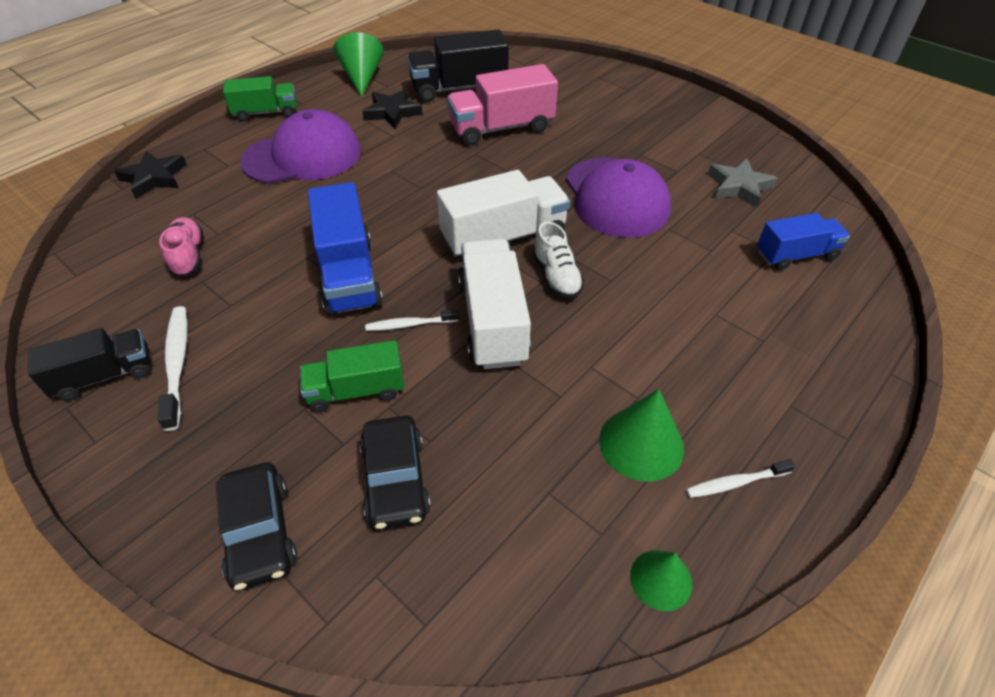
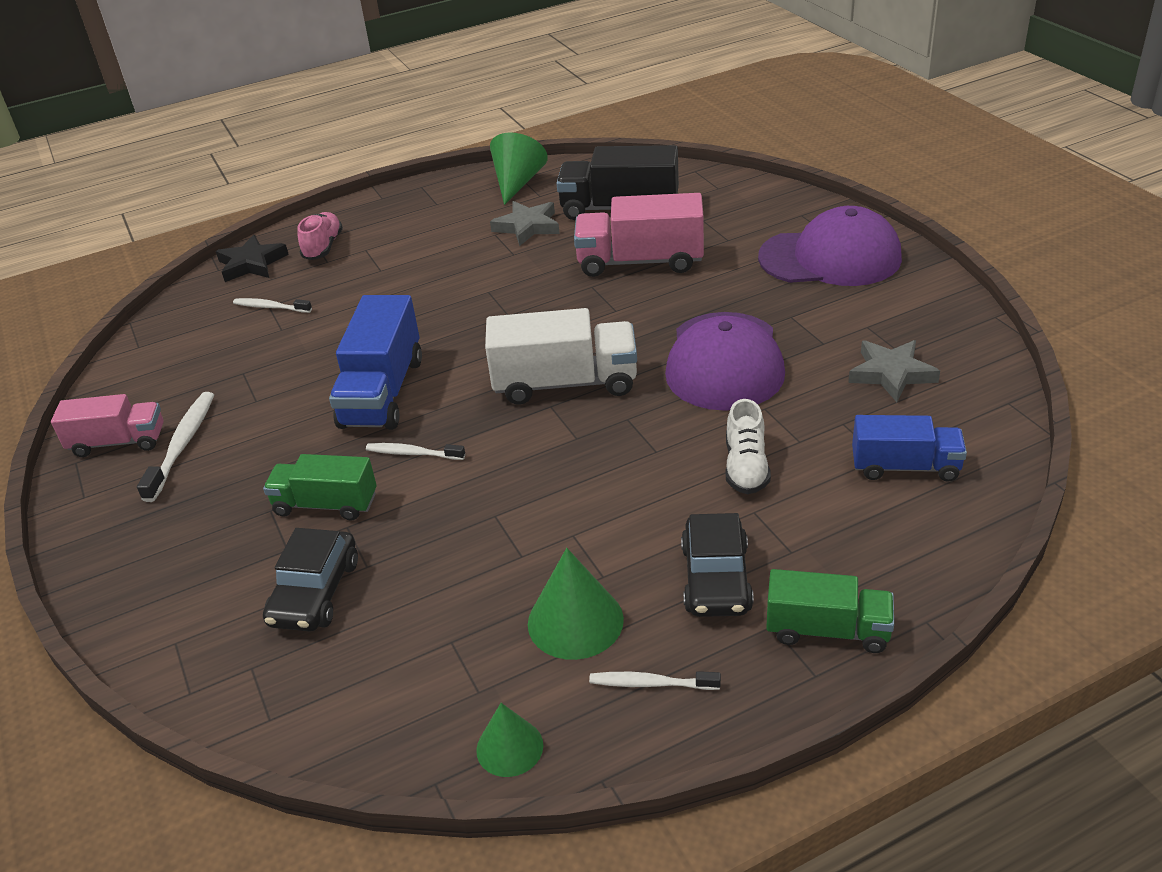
camera: 25 degrees right, 10 degrees down
black truck [28,328,150,401] -> pink truck [51,394,164,457]
pink shoe [159,217,203,276] -> pink shoe moved to [297,212,343,260]
black car [216,462,297,591] -> black car moved to [681,513,754,617]
green truck [223,76,296,121] -> green truck moved to [766,569,894,653]
purple cap [240,109,361,184] -> purple cap moved to [758,206,902,286]
black star [362,89,423,129] -> grey star [490,201,560,246]
white truck [458,239,531,369] -> none
white shoe [533,222,584,299] -> white shoe moved to [726,399,771,494]
none -> white toothbrush [233,298,312,313]

